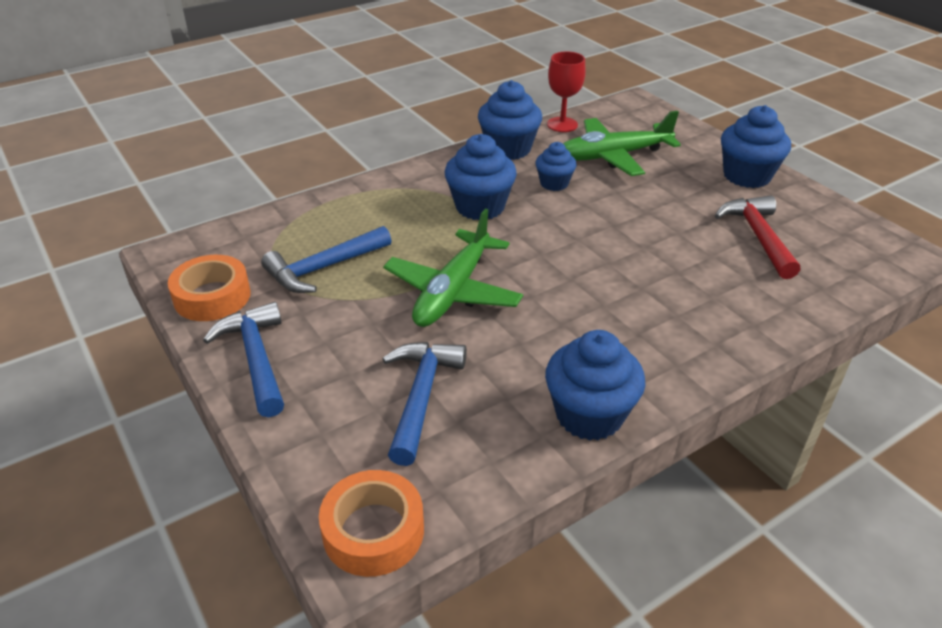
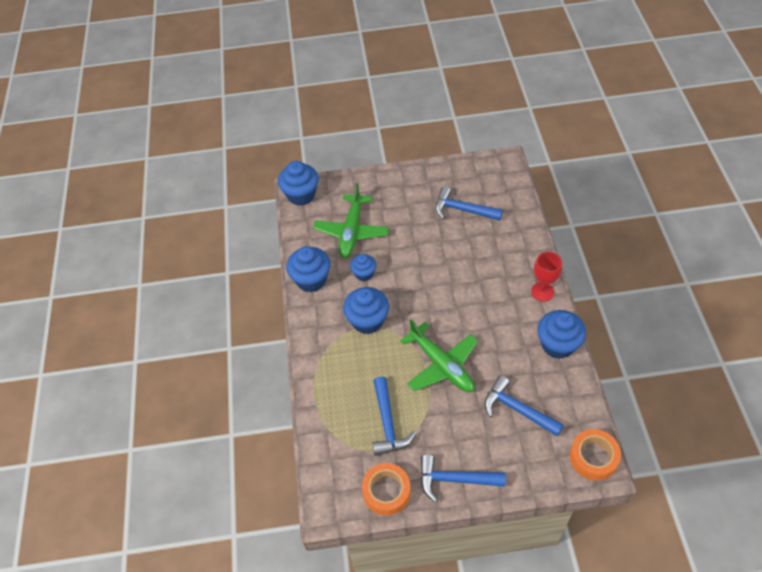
camera: 60 degrees left, 15 degrees up
red goblet [547,51,586,132] -> red goblet moved to [531,252,562,302]
red hammer [715,195,800,279] -> blue hammer [435,187,503,221]
blue cupcake [721,105,791,188] -> blue cupcake moved to [278,161,319,206]

